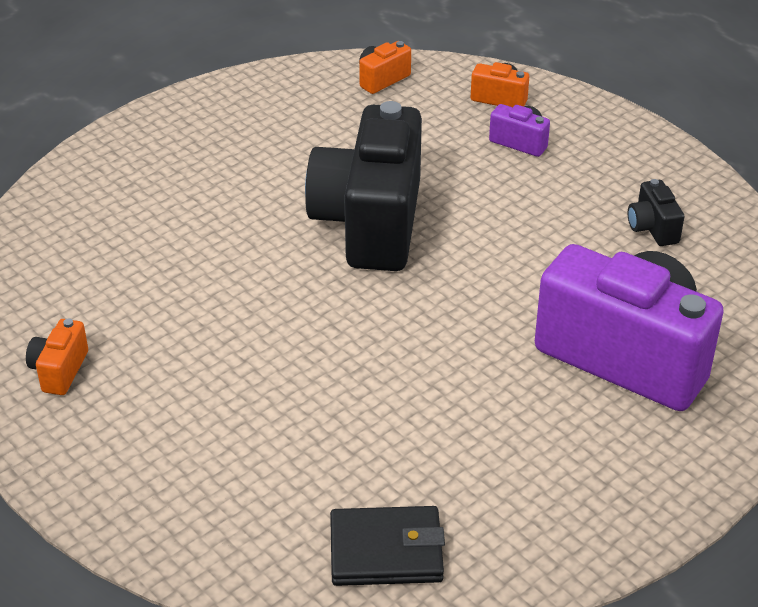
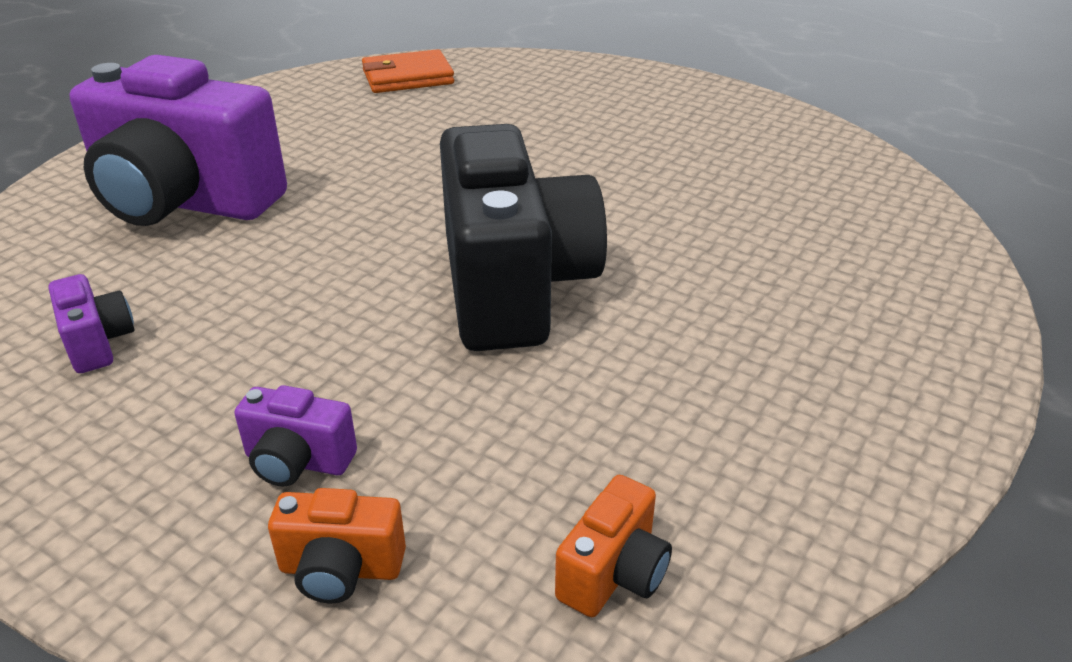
camera: 165 degrees right, 5 degrees down
orange camera [26,319,88,395] -> none
black wallet [330,506,445,586] -> orange wallet [362,49,454,93]
black camera [628,179,684,246] -> purple camera [49,274,135,373]

